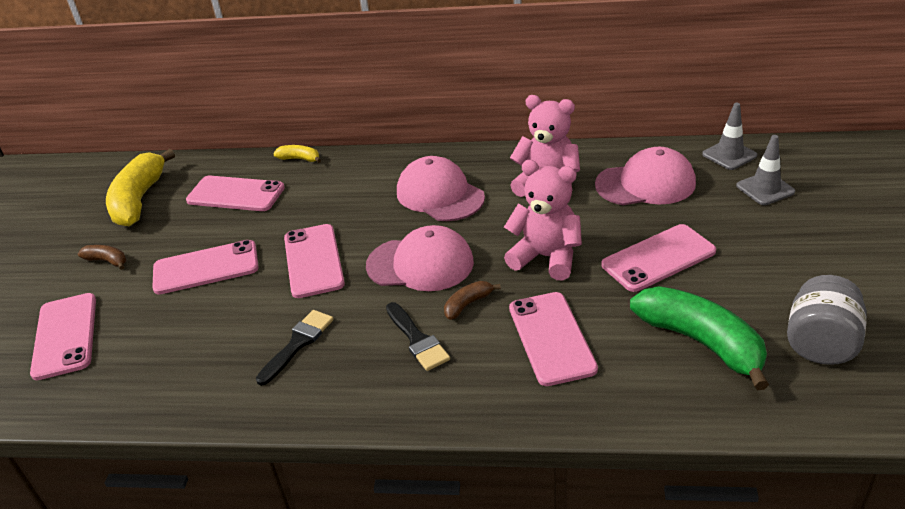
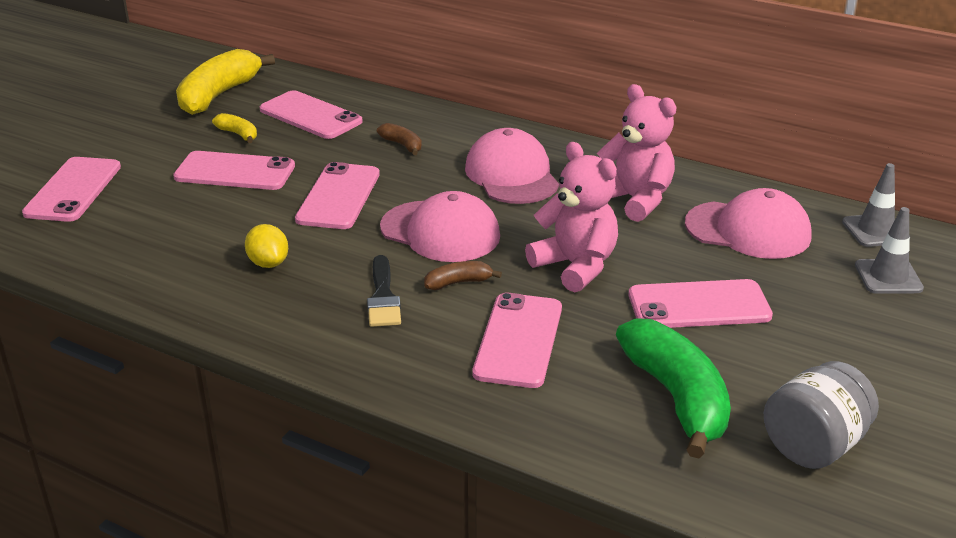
camera: 20 degrees right, 5 degrees down
brown banana [78,245,126,270] -> brown banana moved to [377,123,422,155]
black brush [256,310,334,386] -> yellow lemon [245,224,288,268]
yellow banana [273,145,321,163] -> yellow banana moved to [212,113,257,143]

